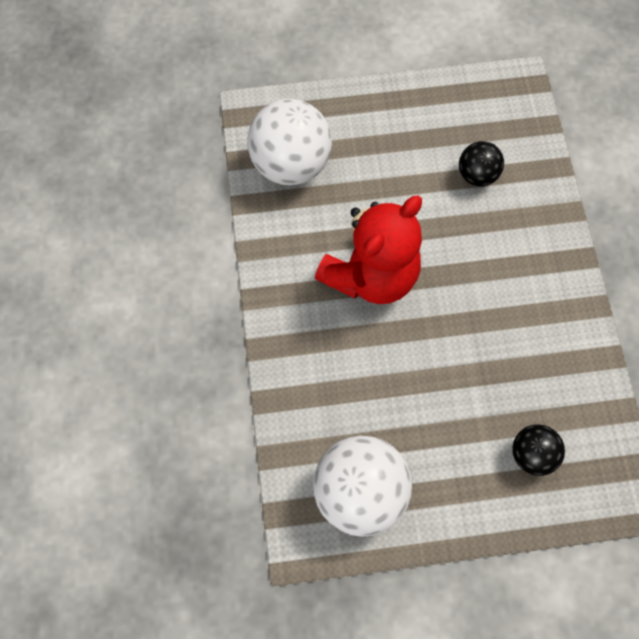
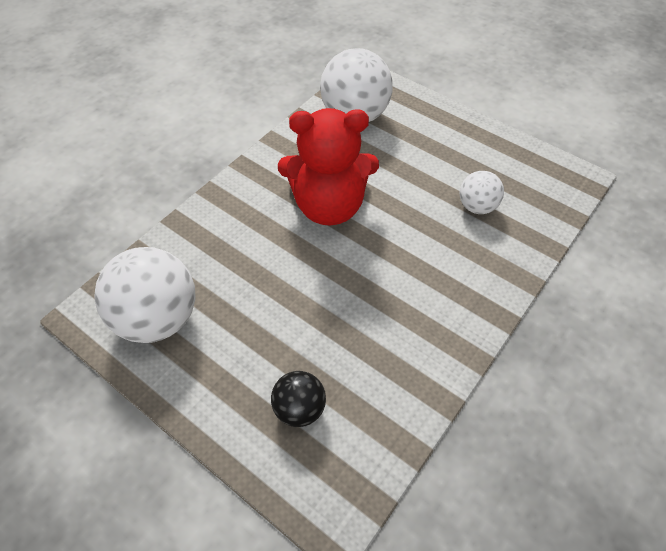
camera: 45 degrees right, 15 degrees down
black ball [459,141,504,187] -> white ball [460,171,504,214]

